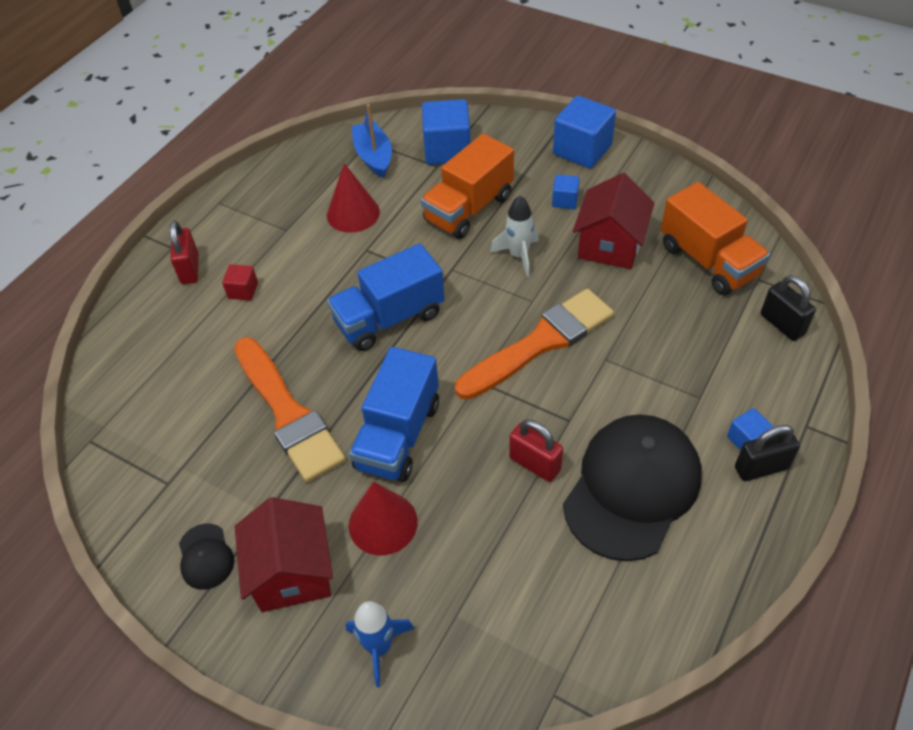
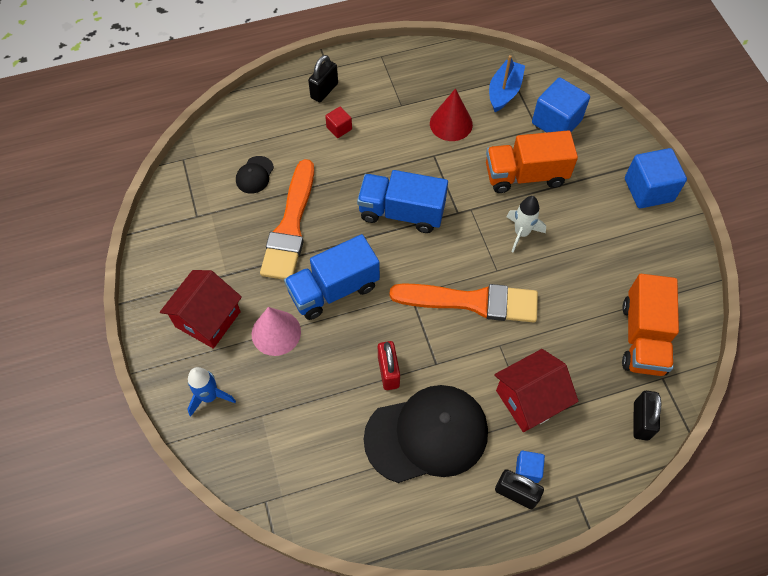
camera: 40 degrees right, 10 degrees up
red padlock [170,220,199,284] -> black padlock [308,55,338,102]
black cap [179,523,234,590] -> black cap moved to [236,156,274,194]
red cone [349,481,418,555] -> pink cone [252,307,301,356]
blue cube [552,175,579,209] -> none
red house [573,173,654,269] -> red house moved to [494,349,579,432]

